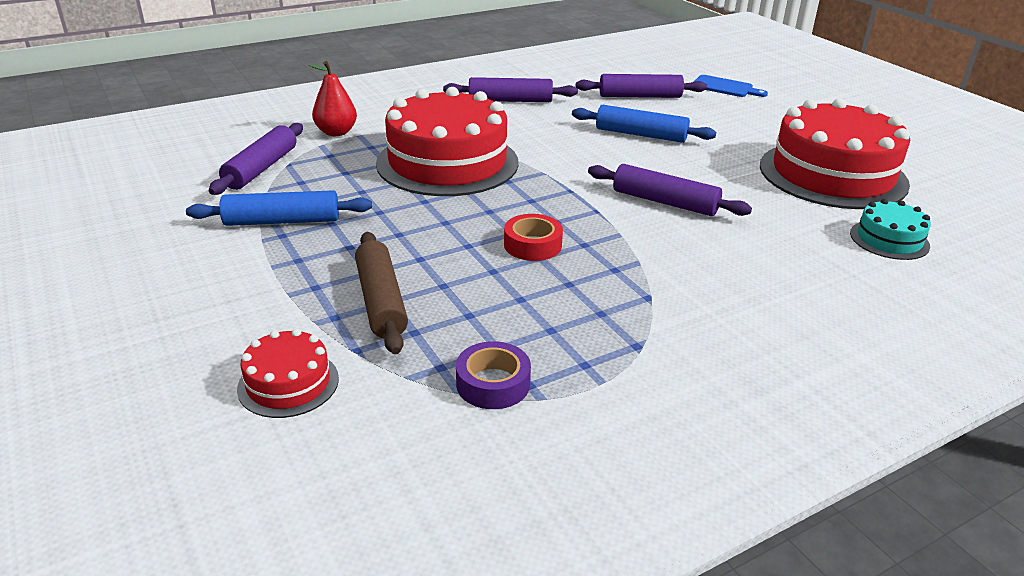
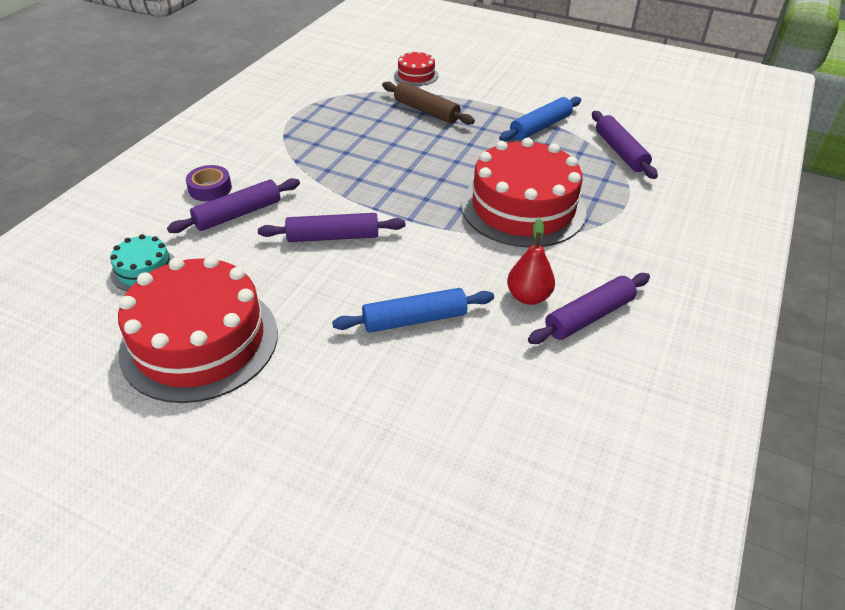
camera: 145 degrees right, 10 degrees up
red pear [309,61,357,136] -> red pear moved to [507,218,555,305]
purple tape [456,341,531,409] -> purple tape moved to [186,165,232,201]
red tape [504,214,563,261] -> none
purple rolling pin [576,74,707,98] -> purple rolling pin moved to [167,178,300,233]
blue cutting board [694,75,768,97] -> none

